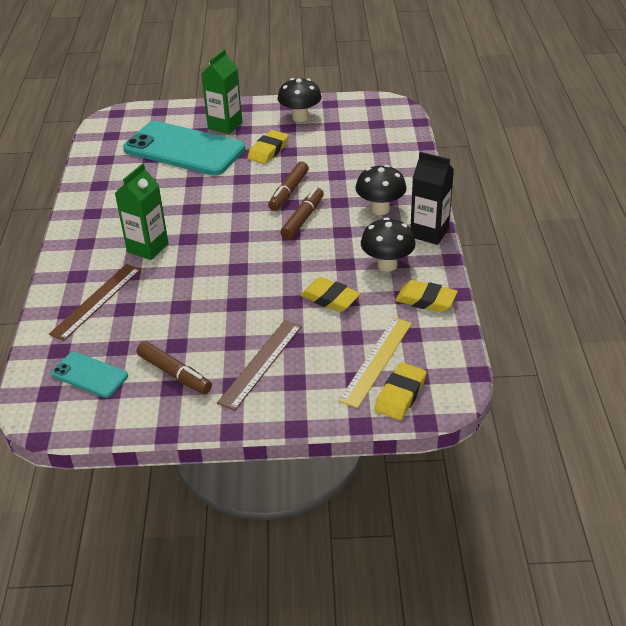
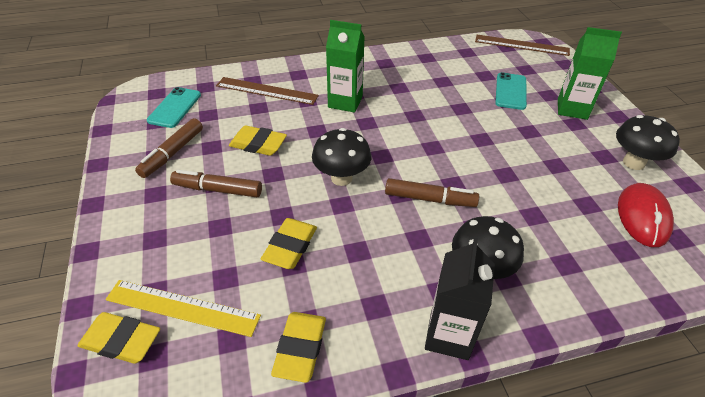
camera: 75 degrees right, 5 degrees up
turquoise phone [123,121,245,175] -> turquoise phone [495,72,527,110], size x0.48
brown ruler [217,320,302,411] -> brown ruler moved to [475,35,570,56]
yellow eraser [248,130,289,164] -> yellow eraser moved to [229,126,287,156]
brown marker [268,162,309,211] -> brown marker moved to [170,170,262,197]
black mushroom [361,217,416,272] -> black mushroom moved to [312,128,371,186]
none -> red mouse [618,183,674,247]

